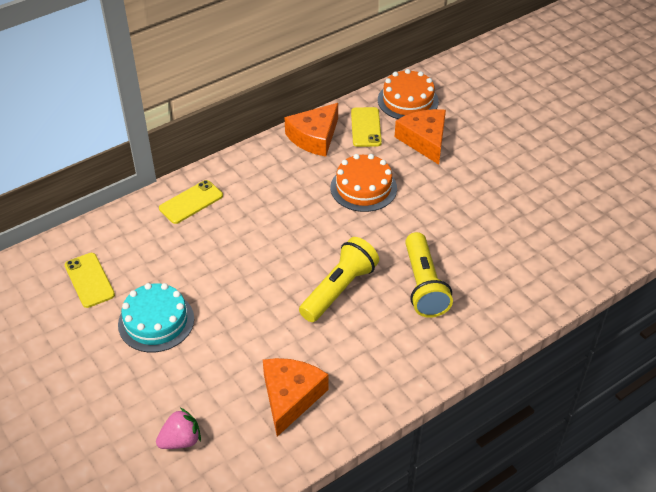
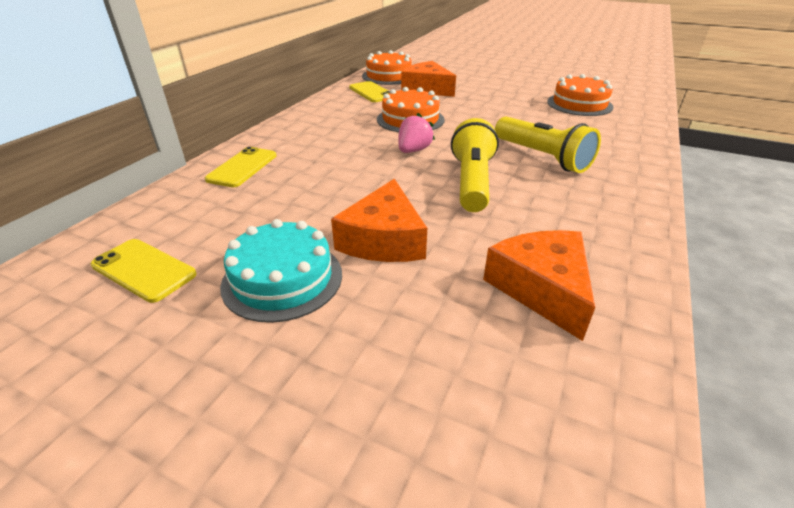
camera: 30 degrees left, 10 degrees down
pink strawberry [156,408,201,449] -> pink strawberry moved to [398,113,435,153]
orange cheese [284,103,338,157] -> orange cheese moved to [331,179,427,262]
none -> orange cake [547,74,614,116]

